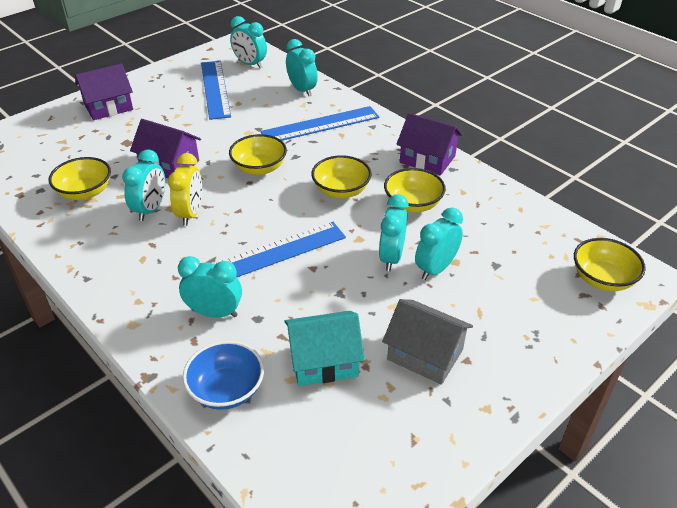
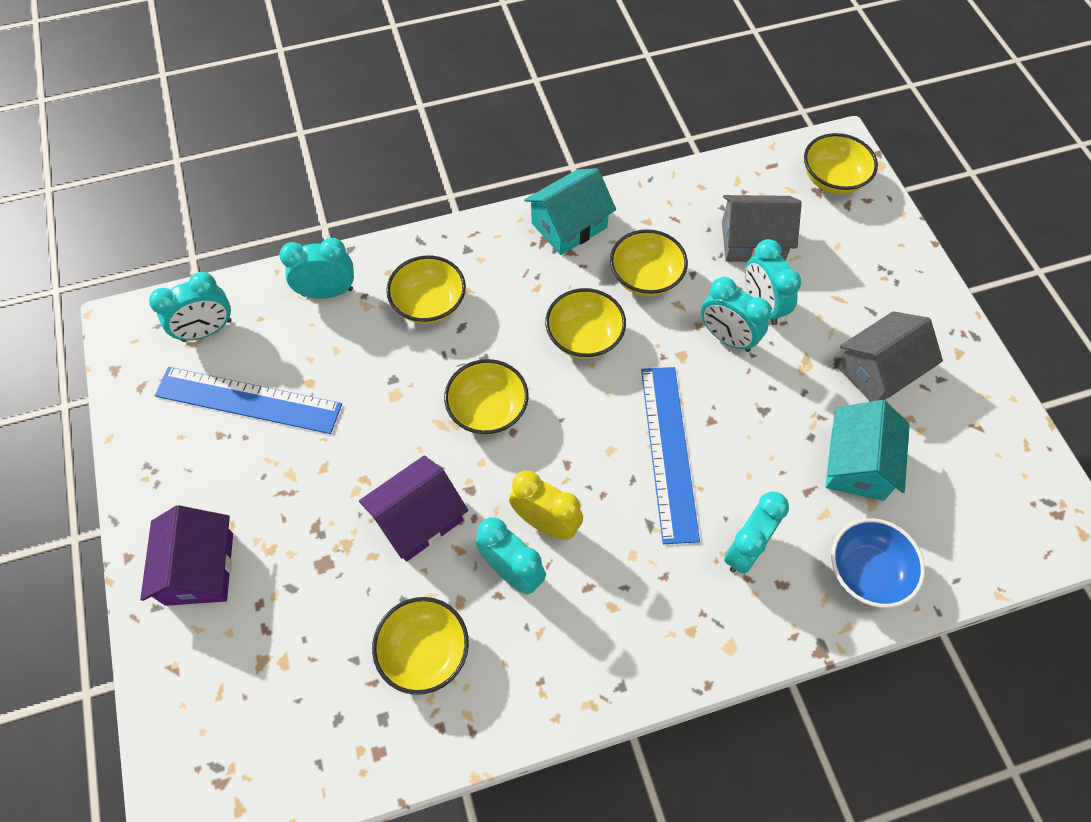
camera: 65 degrees left, 20 degrees up
blue ruler [260,106,379,141] -> yellow bowl [386,255,466,324]
purple house [396,113,463,176] -> turquoise house [524,168,616,255]
none -> grey house [722,195,802,262]

